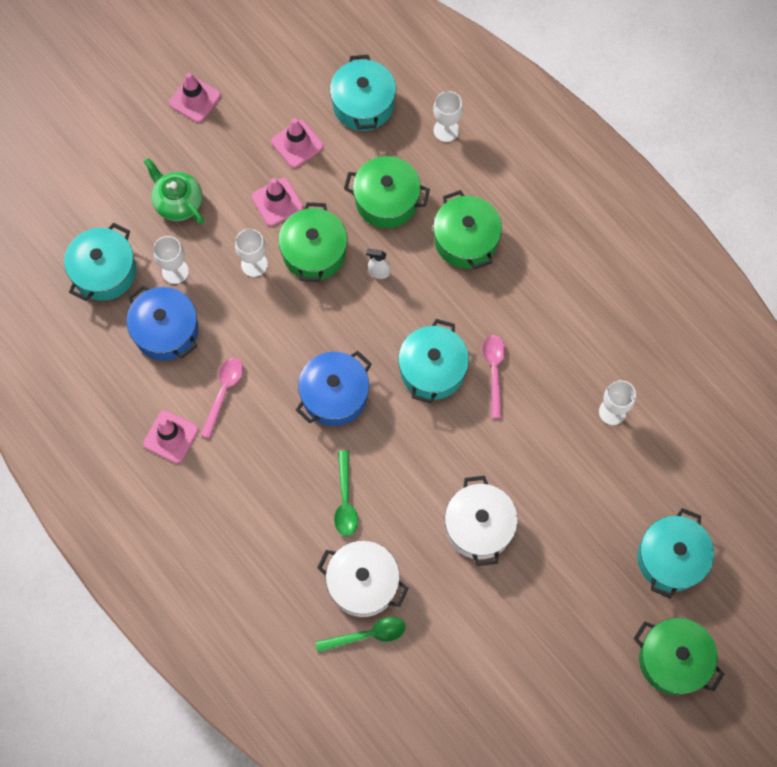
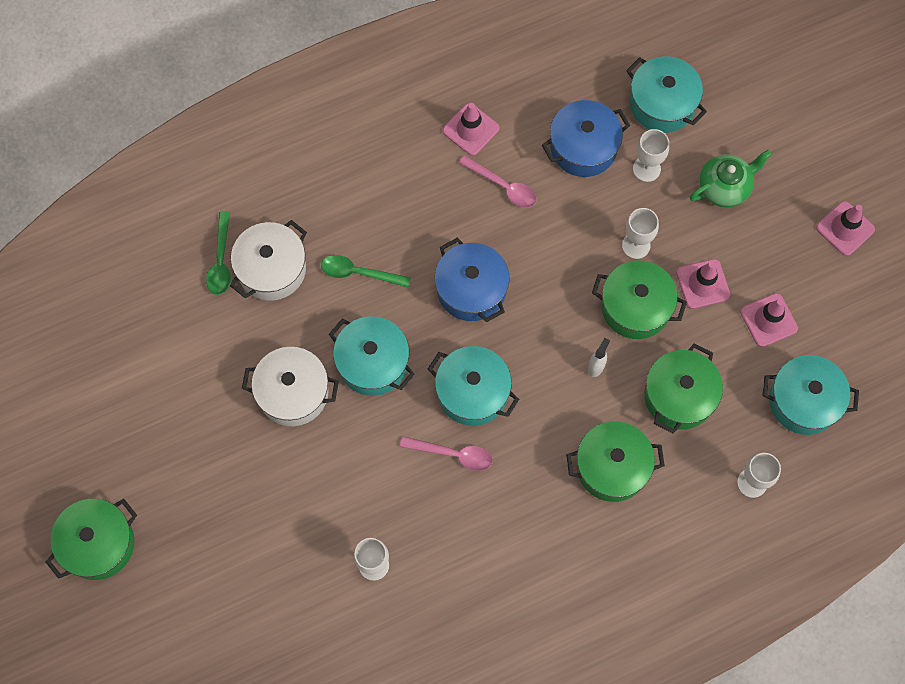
camera: 105 degrees right, 0 degrees up
turquoise pot [637,508,714,598] -> turquoise pot moved to [329,316,415,396]

